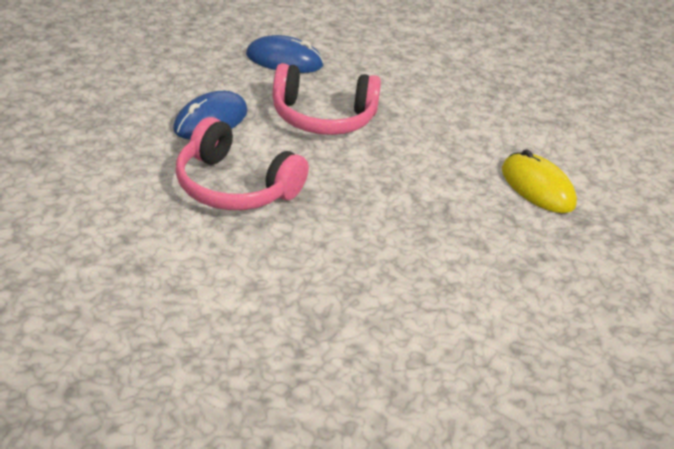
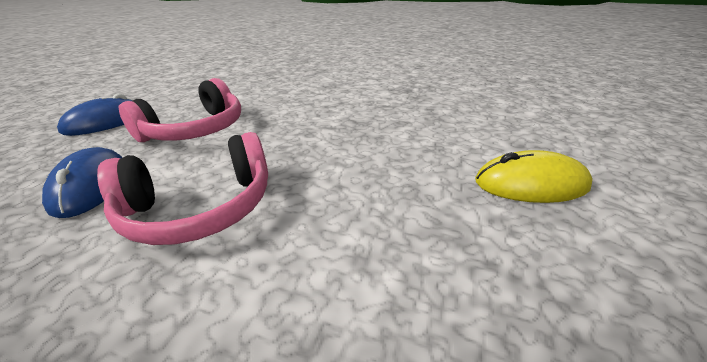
camera: 50 degrees left, 5 degrees down
yellow mouse [502,149,577,213] -> yellow mouse moved to [475,150,593,203]

